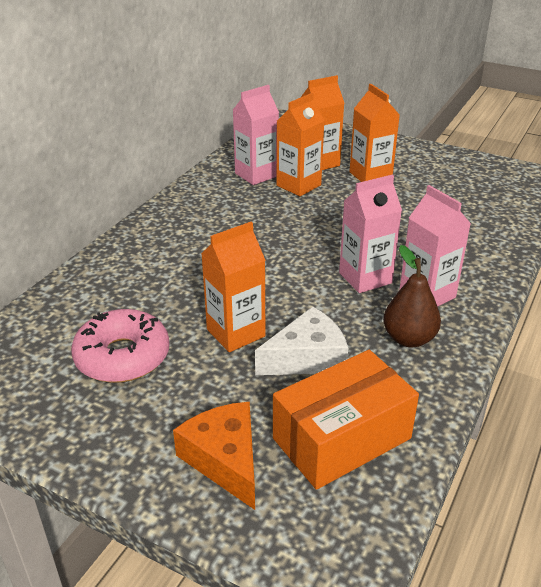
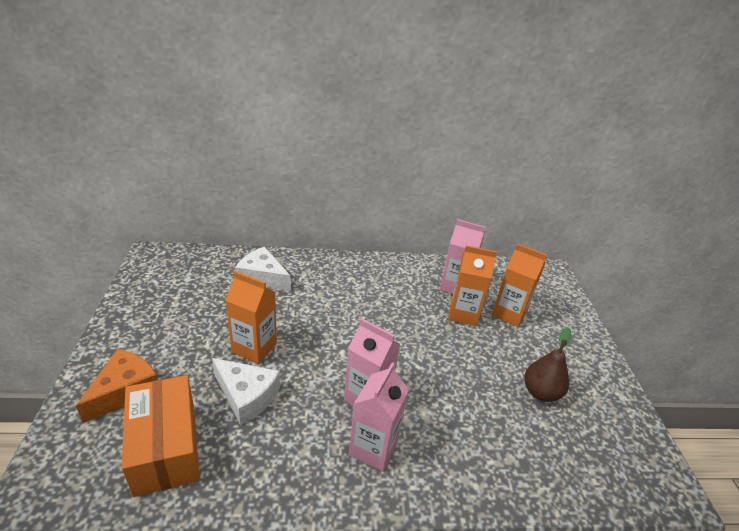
camera: 55 degrees right, 0 degrees up
pink donut [71,309,169,383] -> none
orange box [273,350,419,490] -> orange box turned 45 degrees clockwise [122,375,200,497]
orange carton [349,84,400,182] -> none
brown pear [383,245,441,347] -> brown pear moved to [524,327,571,402]
none -> white cheese [235,247,291,291]

